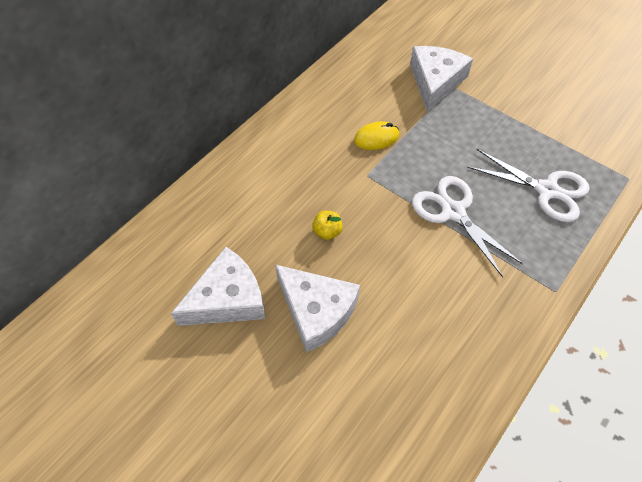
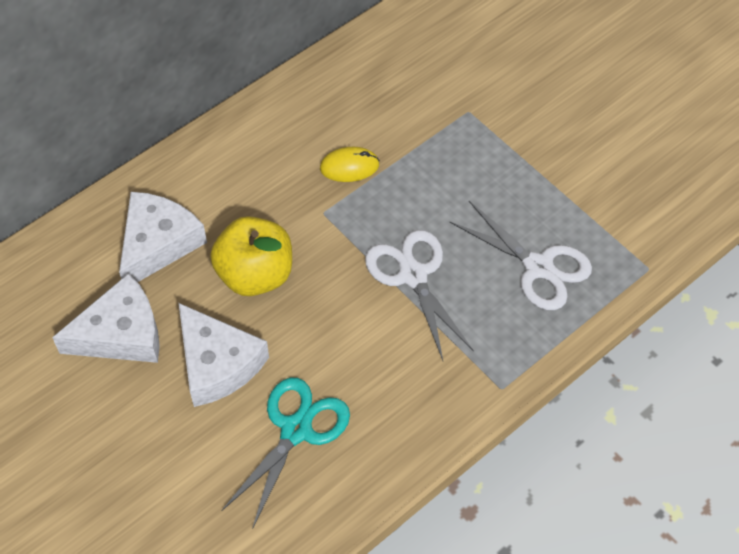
camera: 10 degrees right, 0 degrees up
yellow apple [312,211,343,240] -> yellow apple [210,216,292,296], size x2.24
white cheese [410,46,473,111] -> white cheese moved to [119,192,207,282]
none -> turquoise scissors [221,377,350,529]

